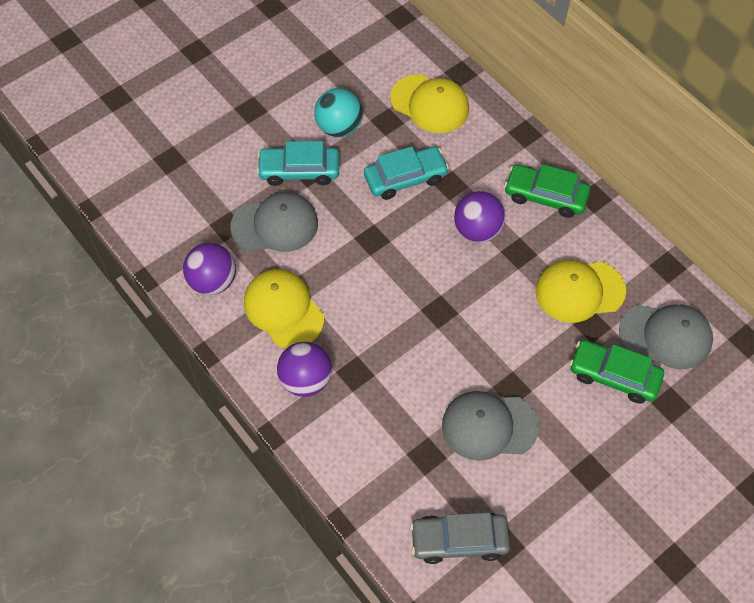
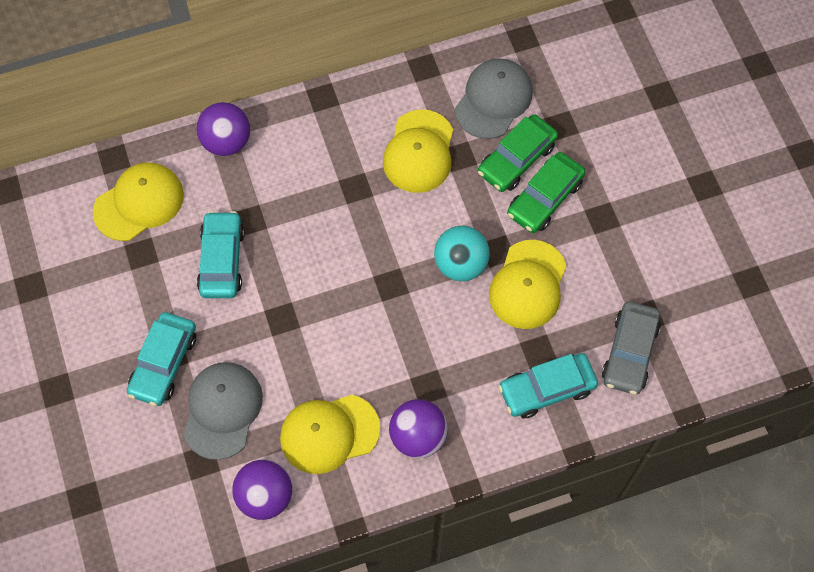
camera: 70 degrees left, 5 degrees up
turquoise ball [314,88,363,137] -> turquoise ball moved to [434,226,490,281]
grey cap [442,391,539,461] -> yellow cap [489,240,566,329]
purple ball [454,191,505,242] -> purple ball moved to [196,102,250,156]
green car [504,164,590,218] -> green car moved to [507,152,585,233]
none -> turquoise car [498,353,598,419]

